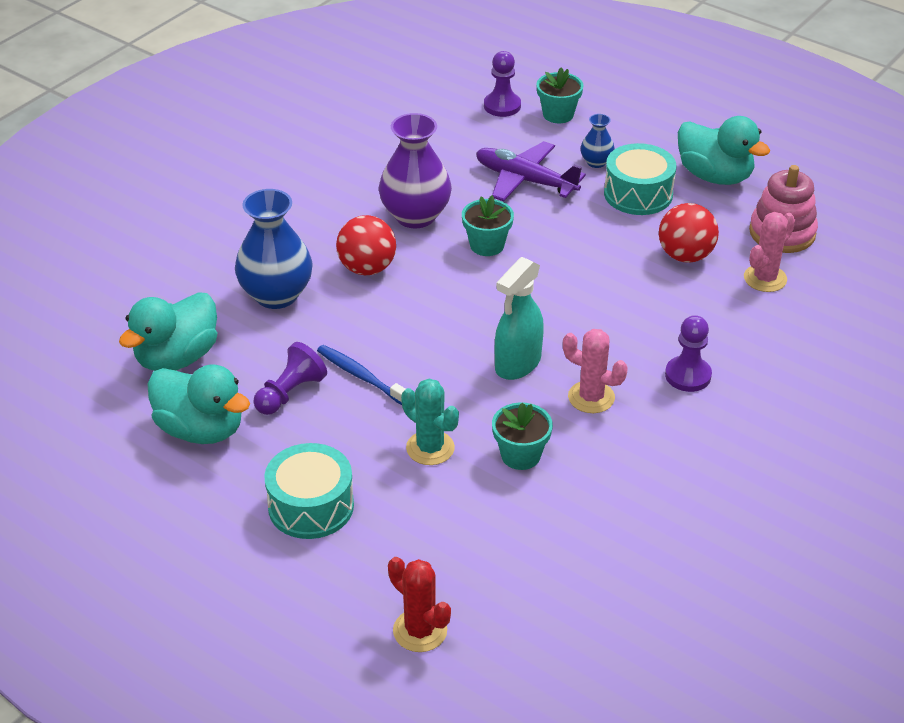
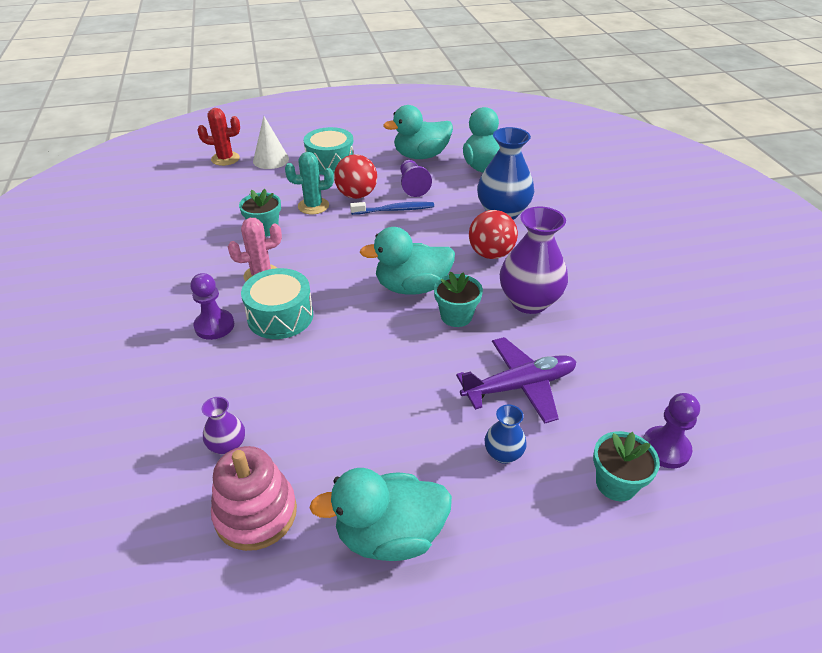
camera: 130 degrees right, 0 degrees up
turquoise spray bottle [495,257,544,380] -> none
turquoise drum [604,143,676,215] -> turquoise drum moved to [241,268,313,339]
red ball [659,203,719,263] -> red ball moved to [334,154,377,199]
pink cactus [744,212,795,292] -> purple vase [202,397,245,455]
none -> white cone [253,116,289,169]
none -> turquoise duck [360,227,455,295]

